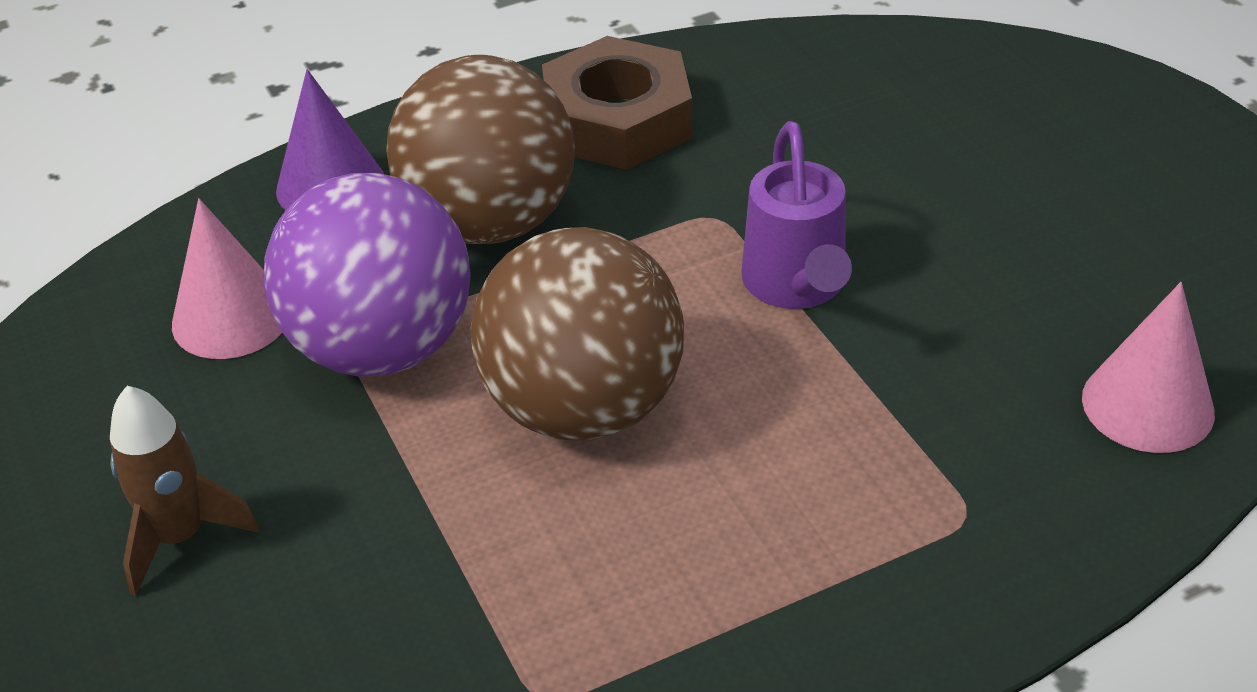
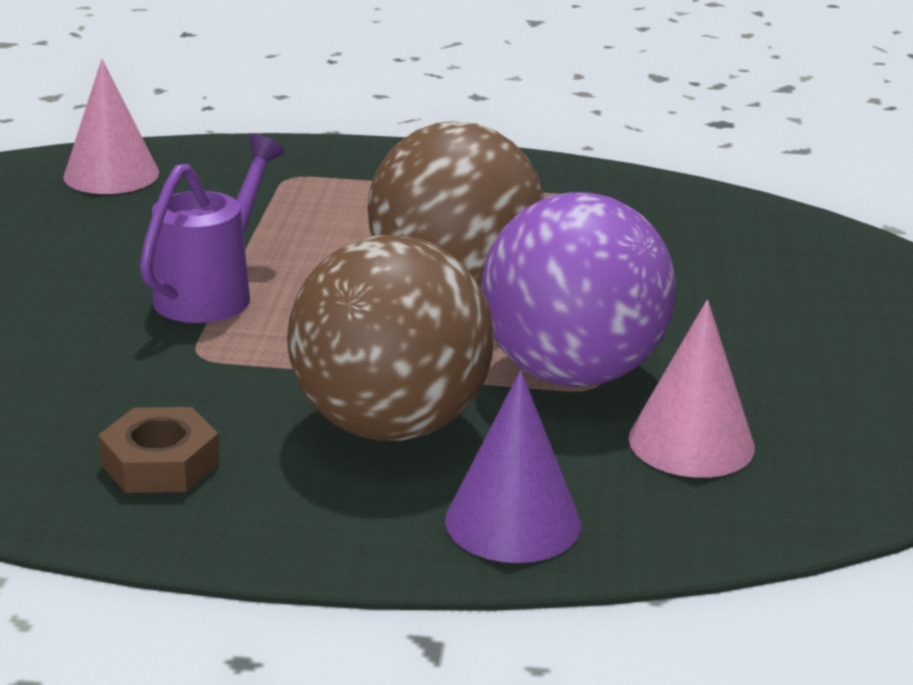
camera: 150 degrees left, 15 degrees down
brown rocket [110,386,259,596] -> none
brown nut [542,36,692,170] -> brown nut [98,407,220,493], size x0.59

